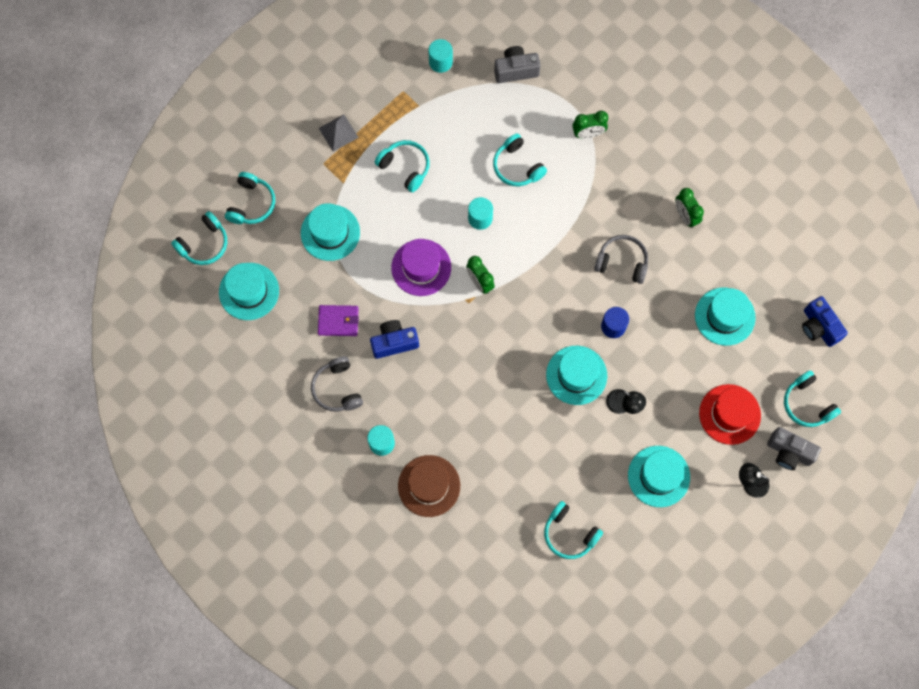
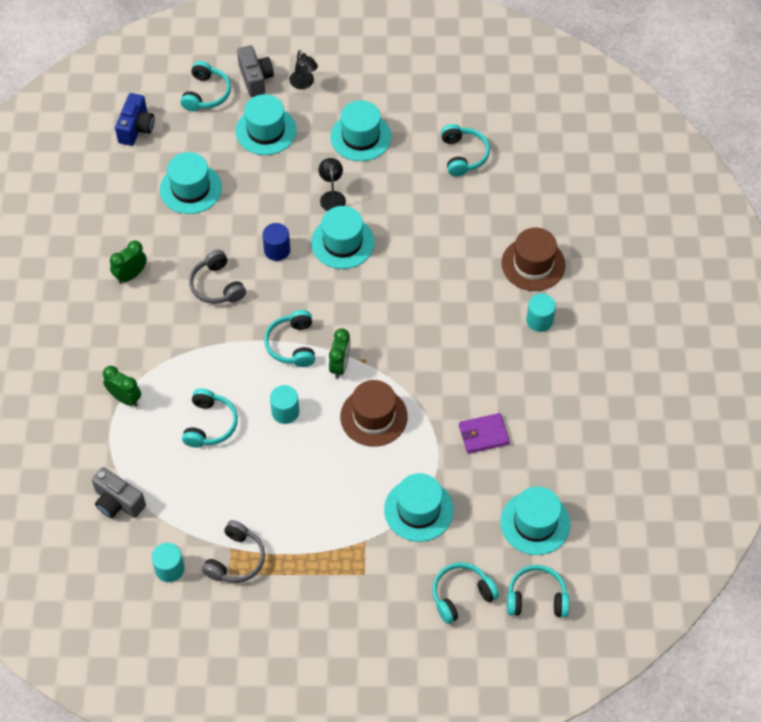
camera: 135 degrees left, 15 degrees down
grey headphones [311,356,363,412] -> grey headphones moved to [202,520,265,583]
purple wallet [318,305,359,336] -> purple wallet turned 60 degrees counterclockwise [459,413,510,454]
grey pyramid [319,114,359,152] -> none
blue camera [370,320,419,359] -> none
turquoise headphones [375,140,430,193] -> turquoise headphones moved to [264,310,315,367]
purple hat [391,239,451,296] -> brown hat [340,380,408,447]
green clock [675,188,704,228] -> green clock turned 150 degrees counterclockwise [110,241,147,284]
red hat [699,384,761,445] -> turquoise hat [236,94,297,155]

